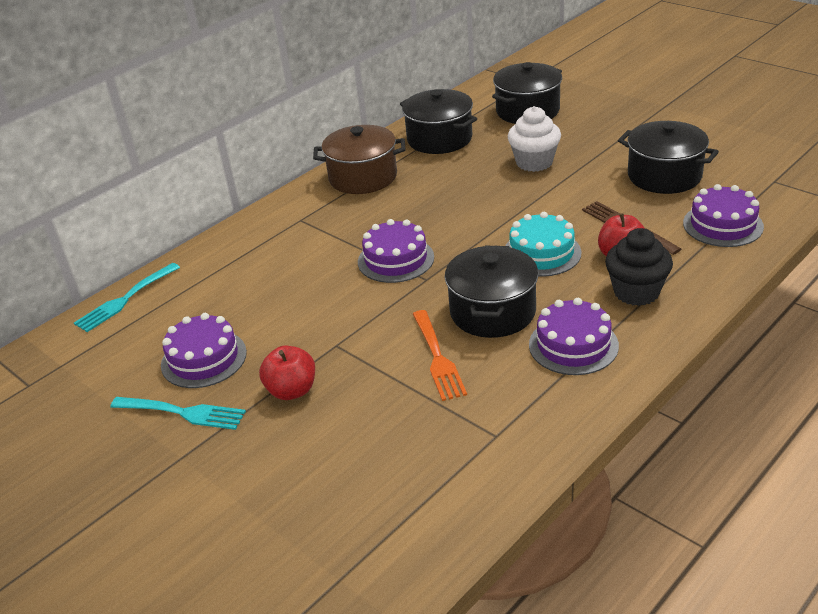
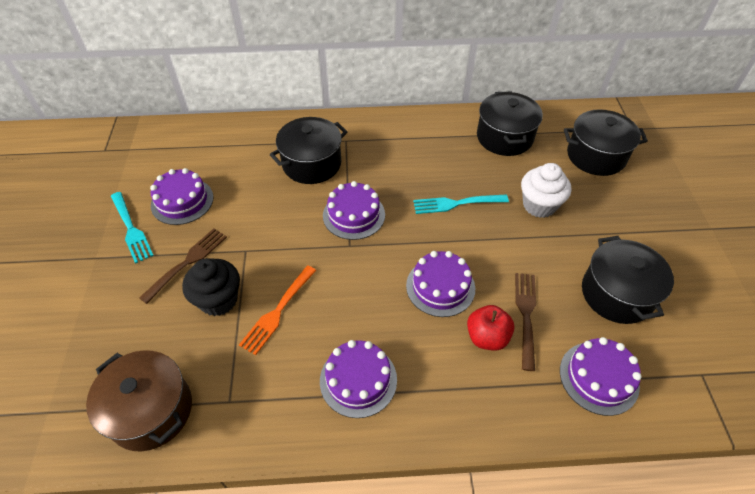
camera: 40 degrees right, 15 degrees up
turquoise fork [74,263,180,332] -> turquoise fork moved to [413,194,509,214]
red apple [259,346,315,400] -> brown fork [139,228,227,304]
brown pot [313,125,405,194] -> brown pot moved to [86,350,192,451]
black pot [445,246,539,338] -> black pot moved to [269,117,347,184]
turquoise cake [505,212,581,277] -> purple cake [406,251,475,317]
black cupcake [605,228,673,306] -> black cupcake moved to [182,258,240,316]

